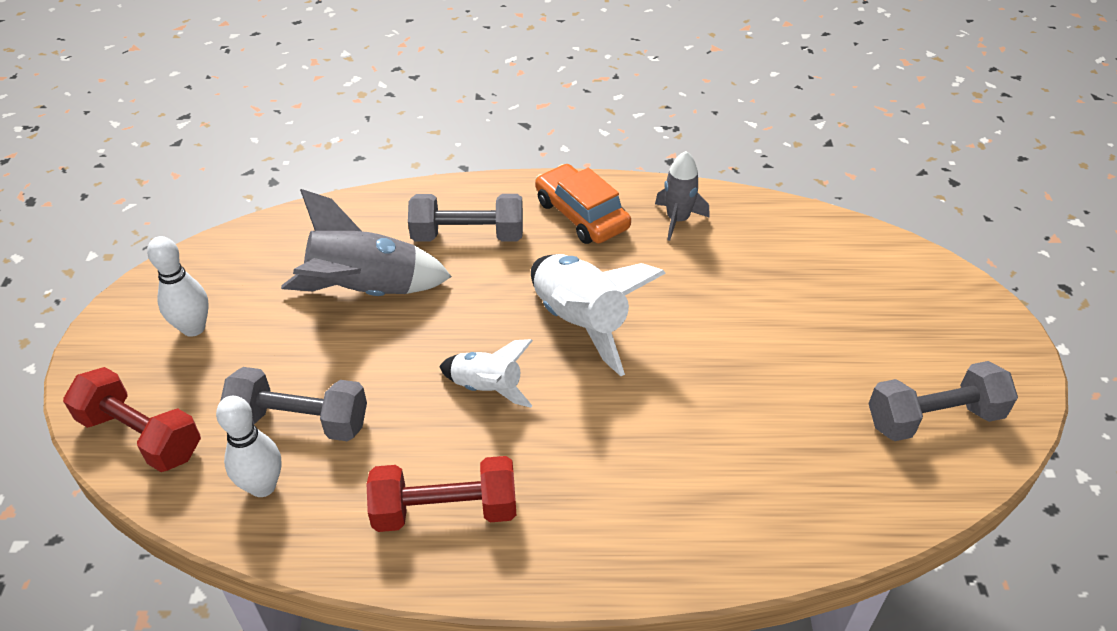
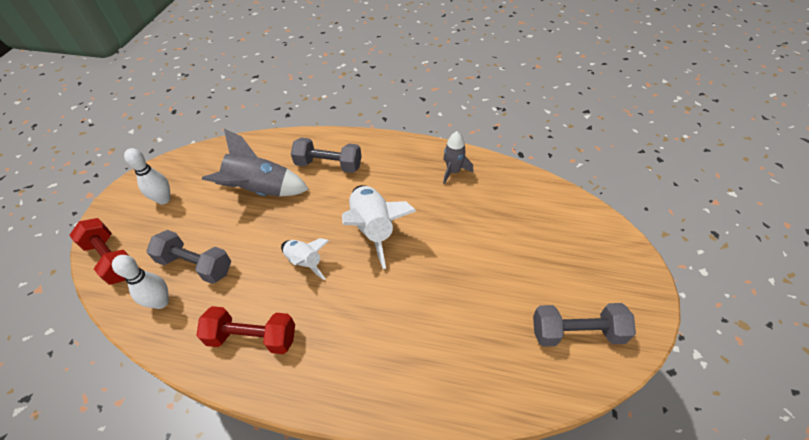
camera: 15 degrees right, 5 degrees up
orange car [535,164,631,244] -> none

